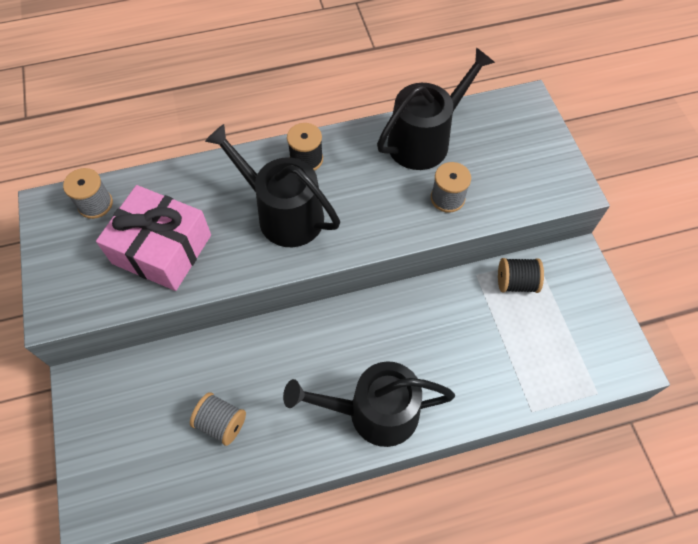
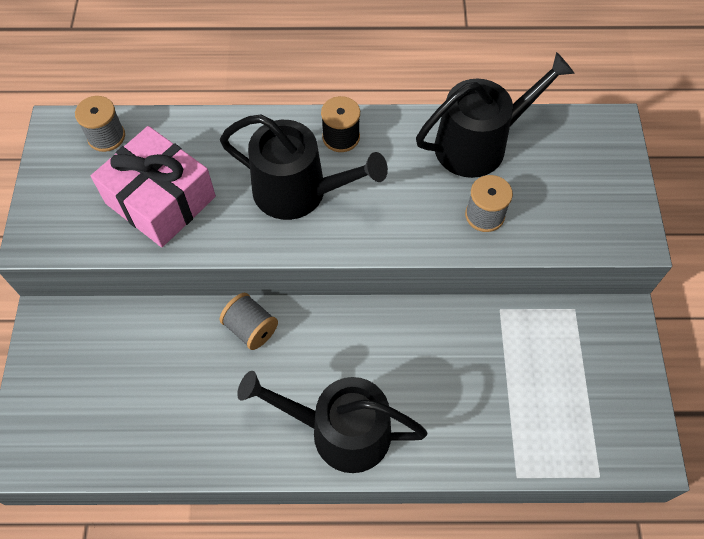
camera: 15 degrees right, 0 degrees up
grey spool [190,392,246,446] -> grey spool moved to [220,293,278,350]
black watering can [205,124,340,247] -> black watering can turned 150 degrees clockwise [220,115,388,220]
black spool [498,258,544,293] -> none

